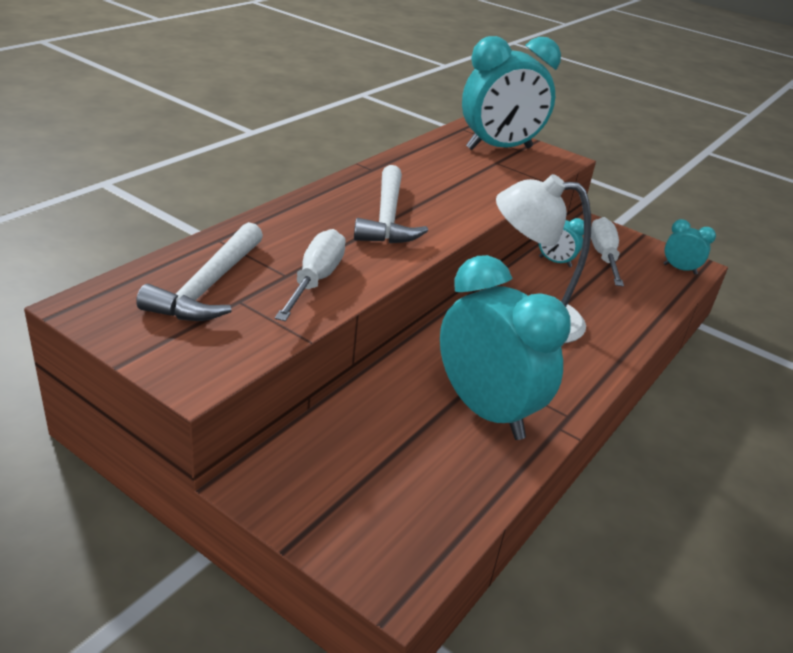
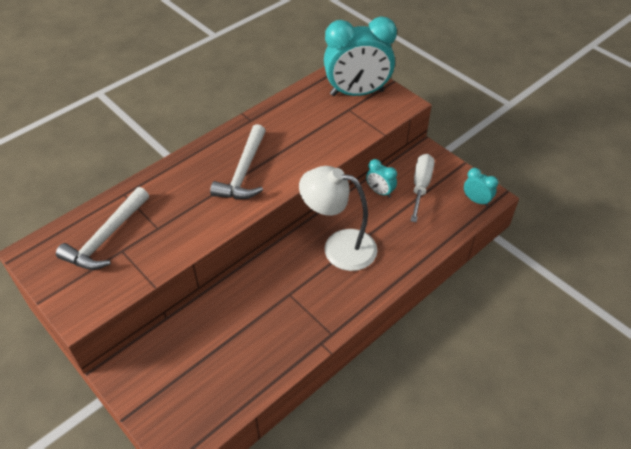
camera: 15 degrees right, 15 degrees up
white screwdriver [275,229,346,321] -> none
turquoise clock [440,255,571,440] -> none

